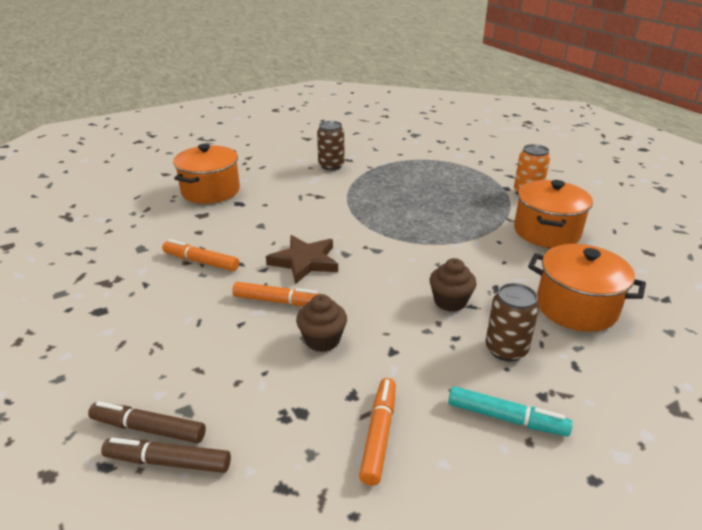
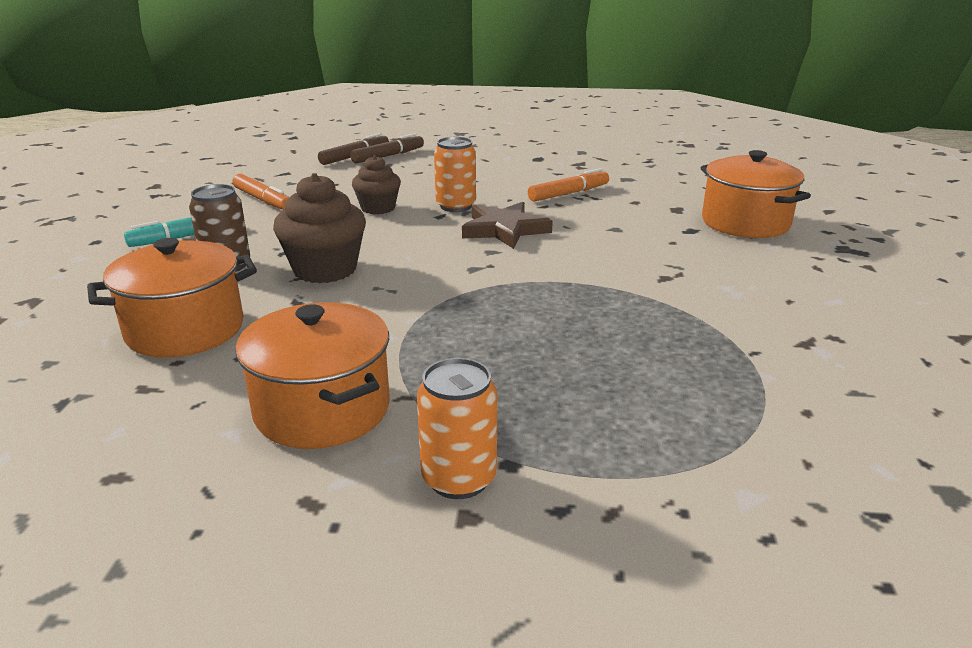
camera: 125 degrees right, 5 degrees down
orange marker [232,282,319,306] -> orange can [434,137,476,212]
brown can [317,121,345,171] -> none
brown cupcake [430,258,477,312] -> brown cupcake [273,173,366,283], size x1.54

